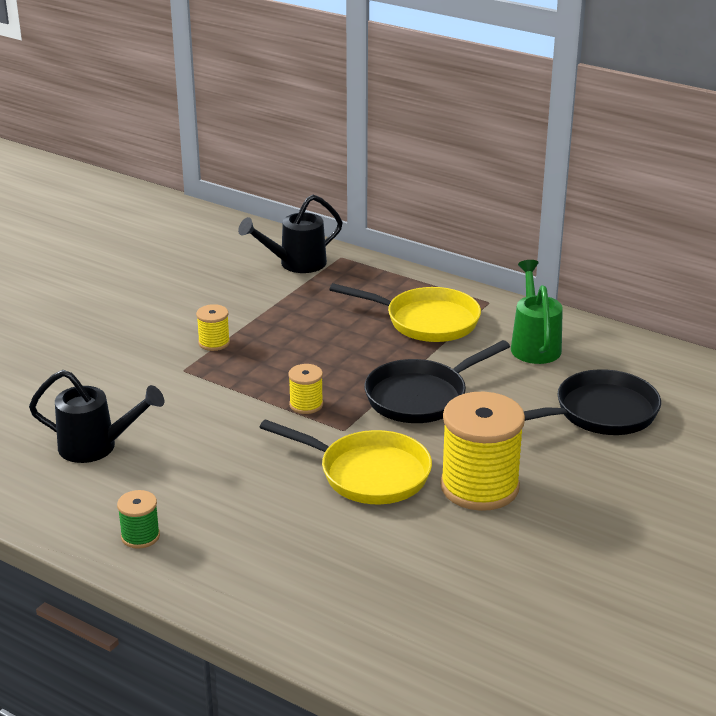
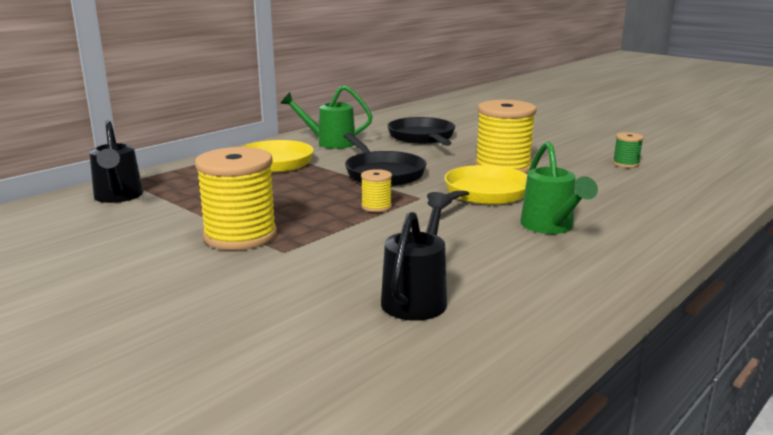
camera: 80 degrees left, 10 degrees down
green spool [117,490,160,549] -> green spool moved to [613,132,644,168]
yellow spool [196,304,230,351] -> yellow spool [195,147,277,250], size x2.13
none -> green watering can [521,141,598,234]

